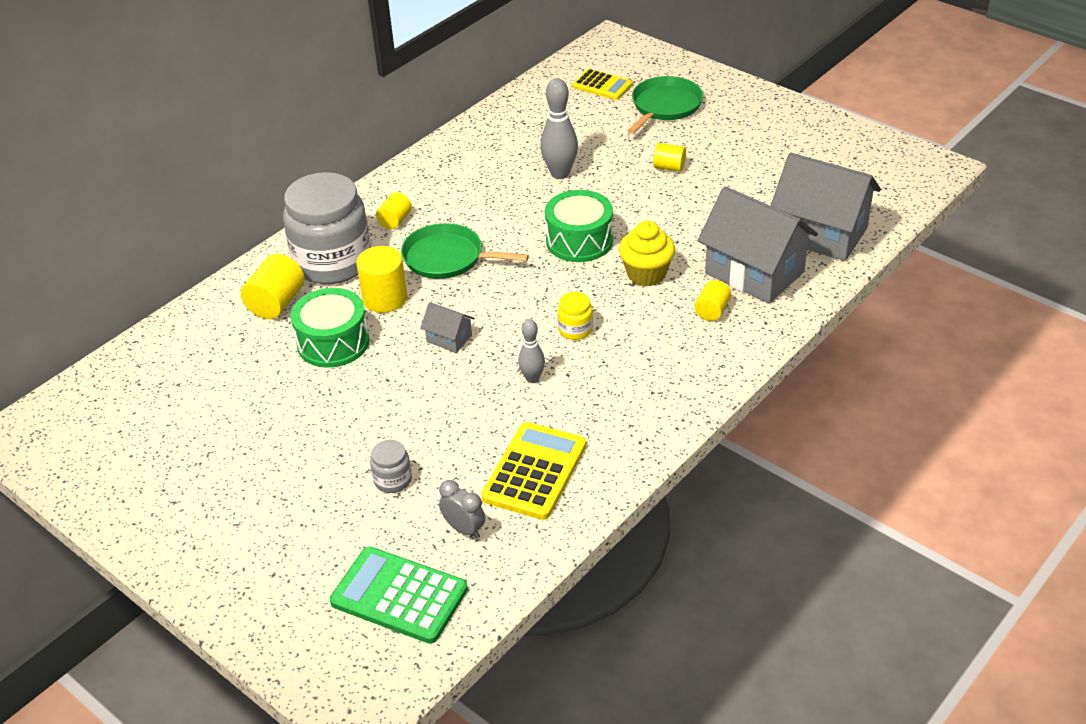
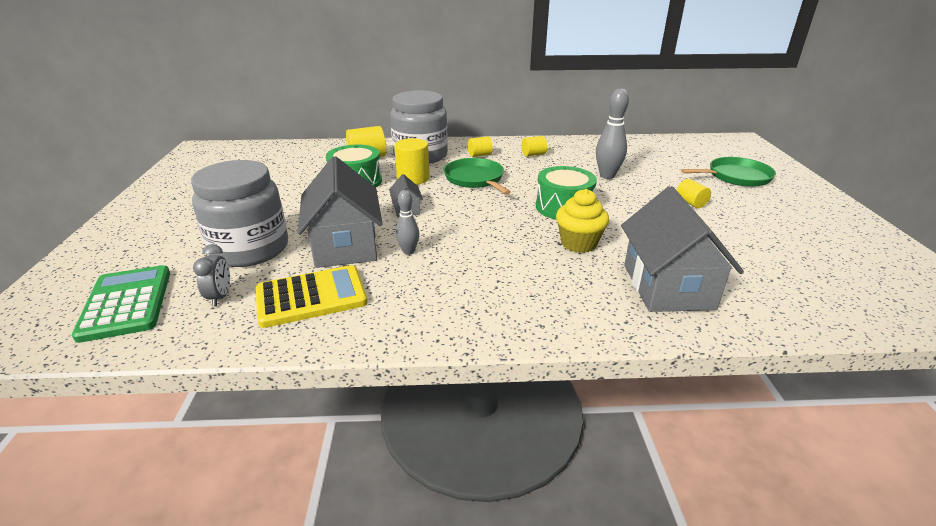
camera: 45 degrees right, 10 degrees down
grey jar [370,440,412,493] -> grey jar [191,160,288,267], size x2.44
yellow jar [557,292,593,340] -> none
yellow calculator [572,69,632,100] -> none
yellow cylinder [695,280,731,321] -> yellow cylinder moved to [521,136,547,157]
grey house [770,153,881,261] -> grey house moved to [298,156,383,268]

